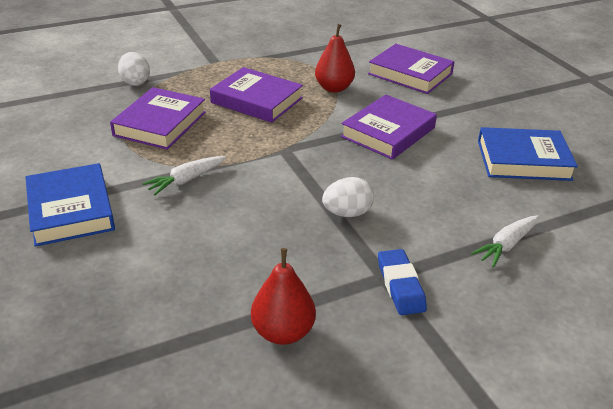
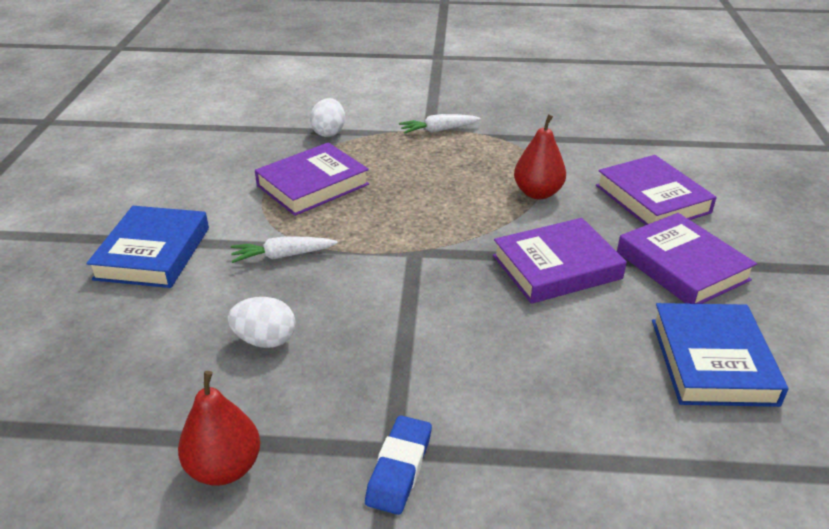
camera: 30 degrees right, 0 degrees up
purple book [210,67,303,123] -> purple book moved to [617,213,757,304]
white egg [322,177,374,217] -> white egg moved to [228,297,296,348]
white carrot [471,215,539,267] -> white carrot moved to [399,114,481,134]
blue book [478,127,578,181] -> blue book turned 60 degrees clockwise [652,303,789,407]

